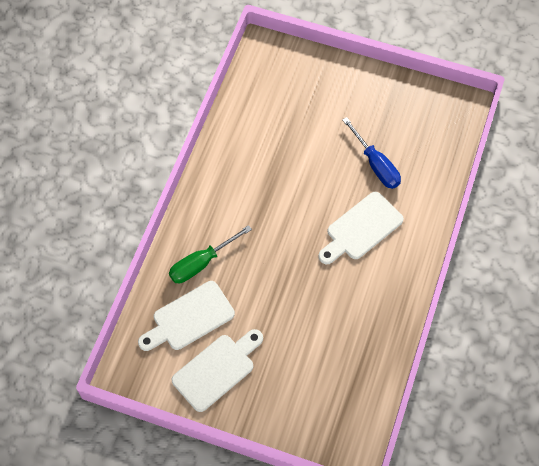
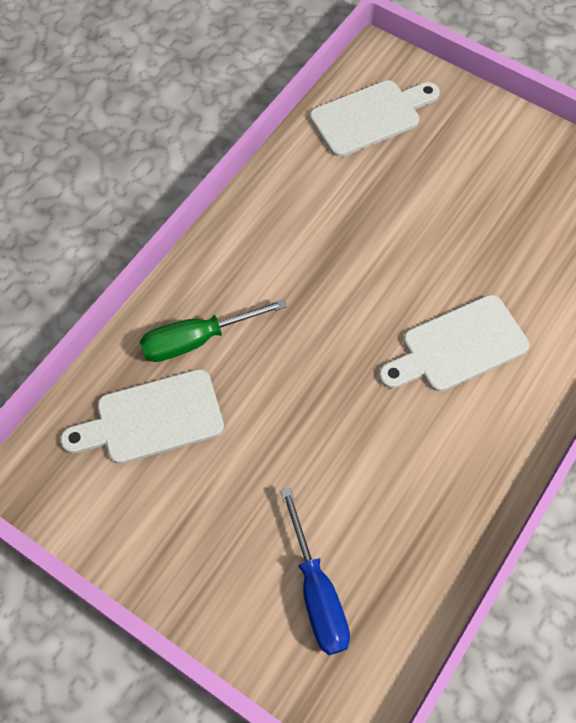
camera: 15 degrees right, 0 degrees up
white cutting board [172,329,263,412] -> white cutting board moved to [310,80,440,157]
blue screwdriver [342,117,401,189] -> blue screwdriver moved to [280,487,350,655]

